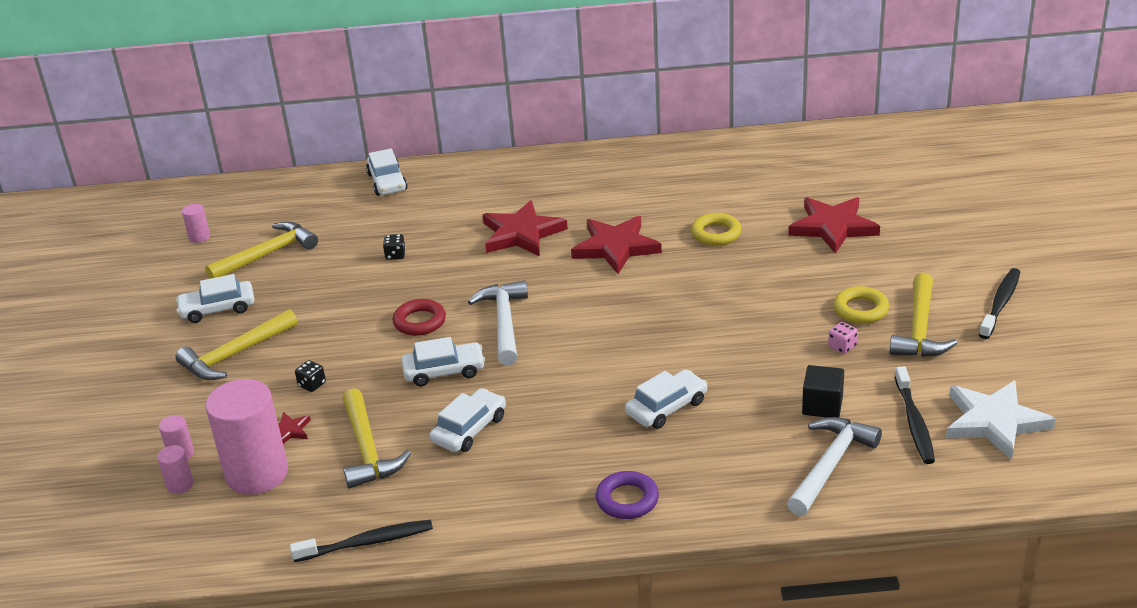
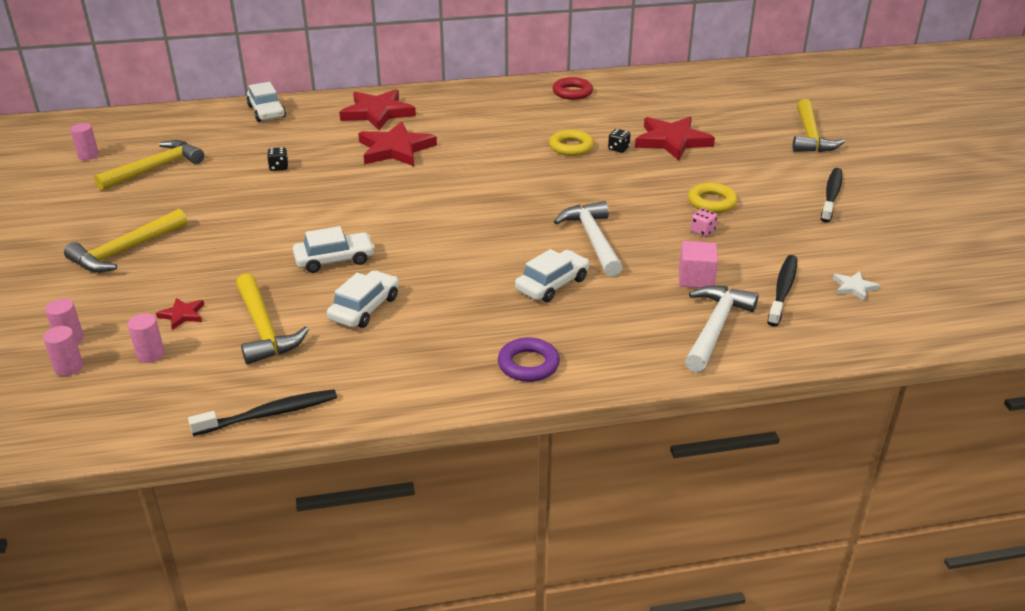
camera: 10 degrees left, 0 degrees up
white car [175,274,254,323] -> none
pink cylinder [205,379,288,495] -> pink cylinder [128,313,165,363], size x0.43
black dice [295,360,326,392] -> black dice moved to [608,129,631,153]
red ring [393,299,446,336] -> red ring moved to [552,77,593,100]
white hammer [468,280,528,365] -> white hammer moved to [553,201,623,277]
red star [571,216,662,274] -> red star moved to [339,89,416,130]
black cube [802,365,844,418] -> pink cube [679,241,718,288]
yellow hammer [890,273,957,357] -> yellow hammer moved to [793,99,845,152]
black toothbrush [895,366,935,464] -> black toothbrush turned 150 degrees counterclockwise [767,255,797,326]
white star [946,381,1056,460] -> white star [833,271,880,301], size x0.46

